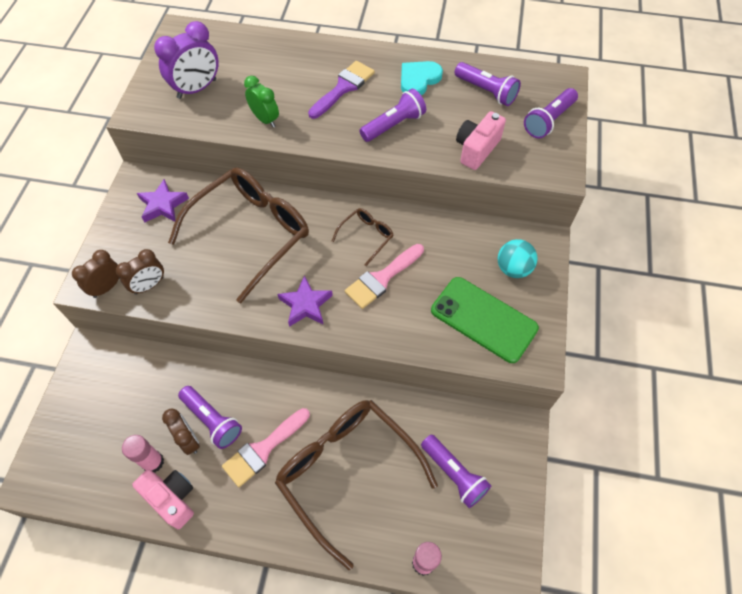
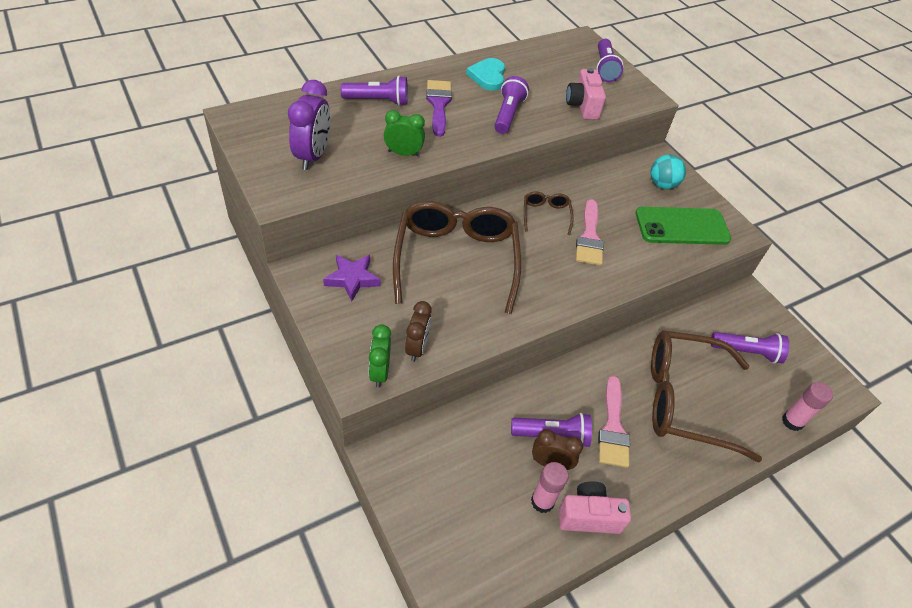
camera: 45 degrees left, 10 degrees down
brown clock [72,250,120,298] -> green clock [369,324,391,388]
purple star [278,276,333,327] -> none
purple flashlight [455,62,521,106] -> purple flashlight moved to [340,76,408,106]

